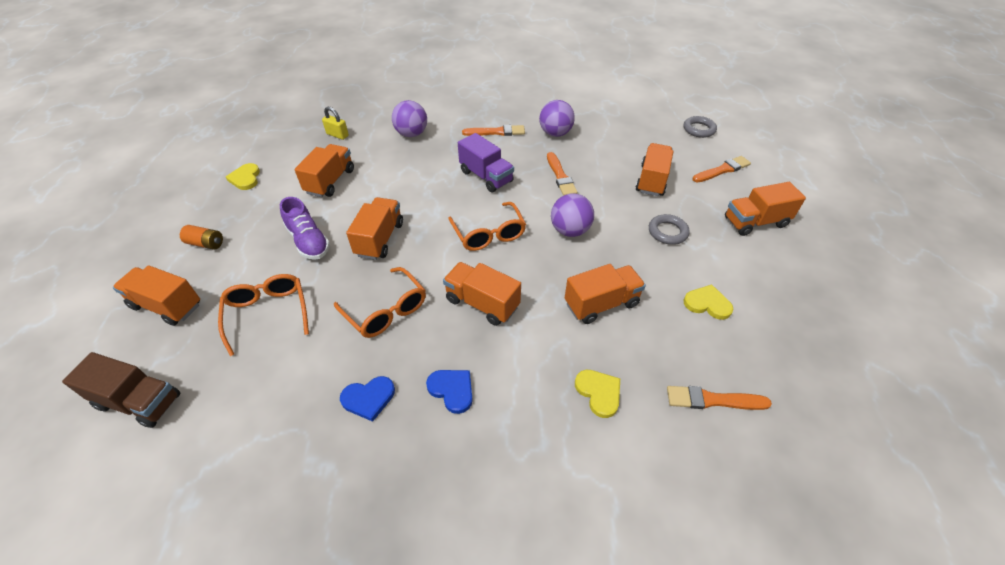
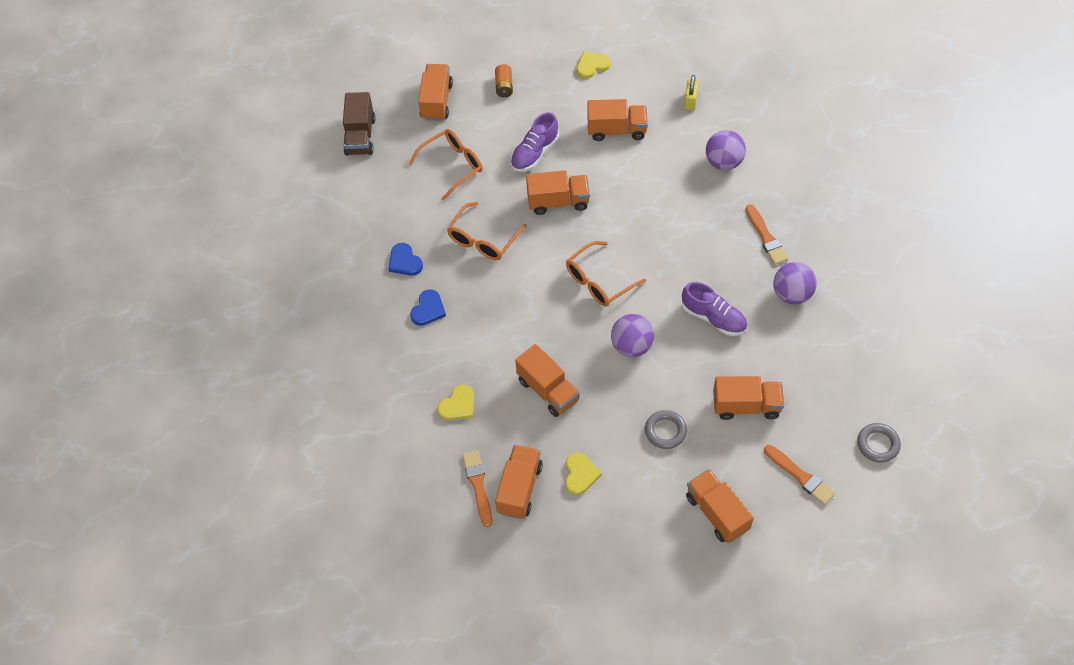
camera: 75 degrees right, 10 degrees up
orange truck [443,262,521,326] -> orange truck moved to [495,445,543,519]
purple truck [458,133,514,193] -> none
orange brush [547,152,577,196] -> purple shoe [682,282,748,336]

